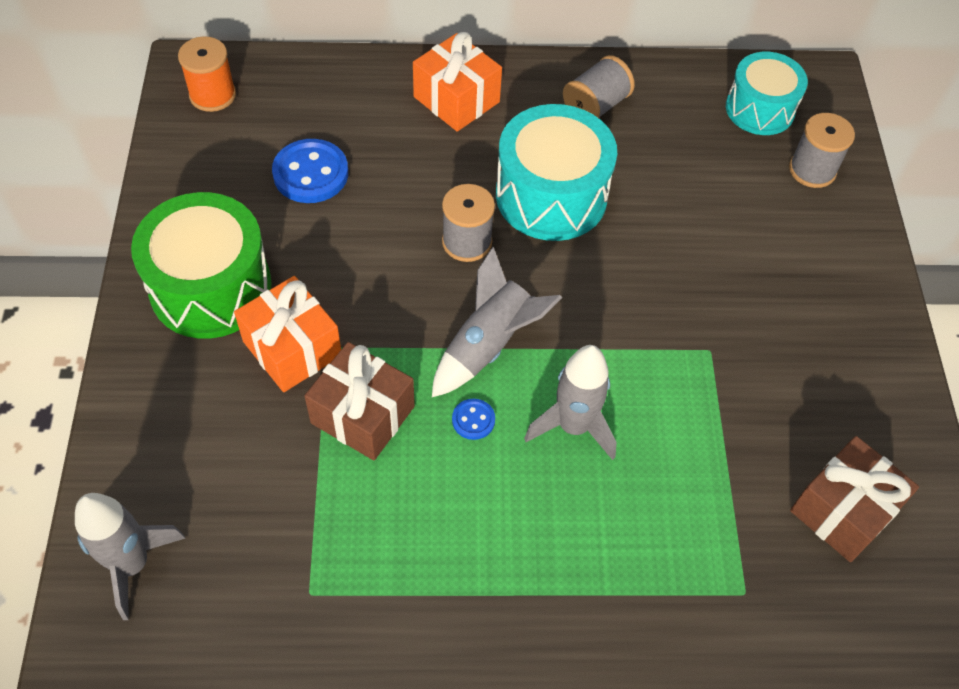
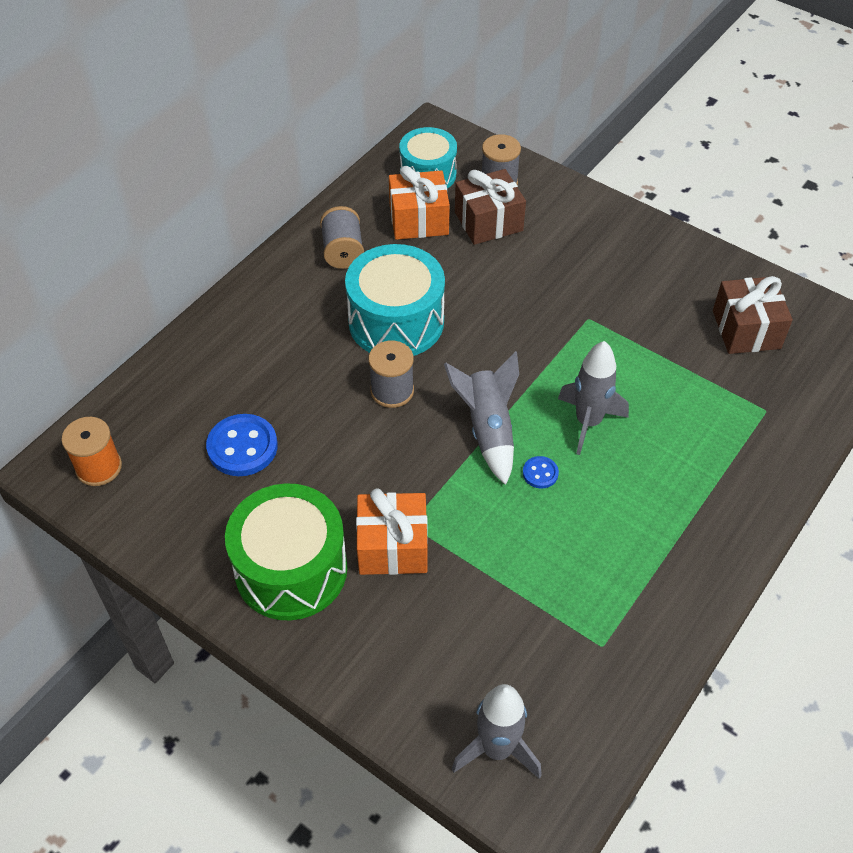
camera: 50 degrees left, 5 degrees down
brown gift [304,342,415,460] -> brown gift moved to [455,169,526,245]
orange gift [413,32,502,132] -> orange gift moved to [389,166,450,240]

